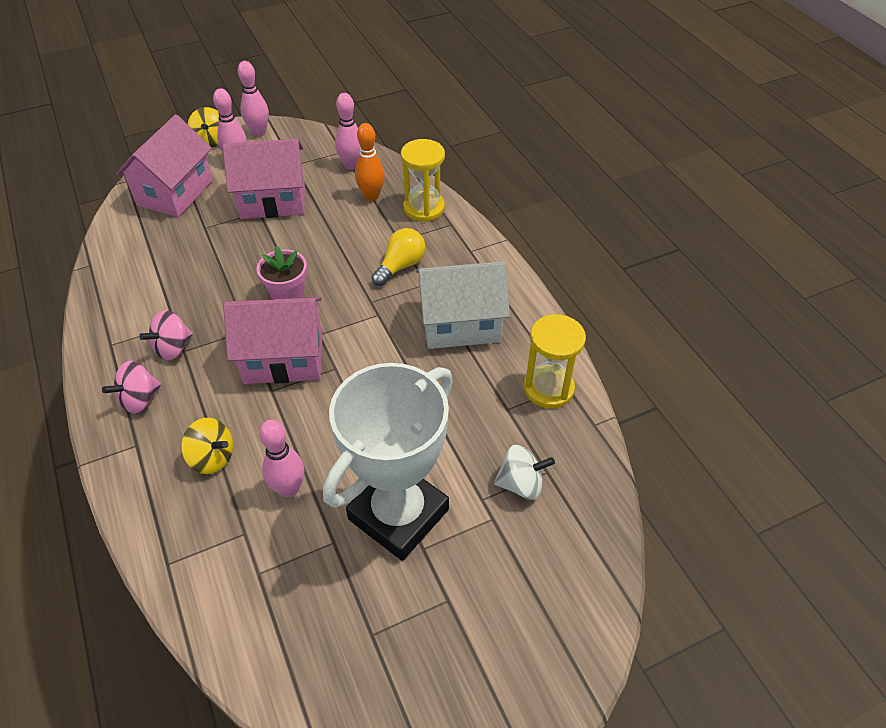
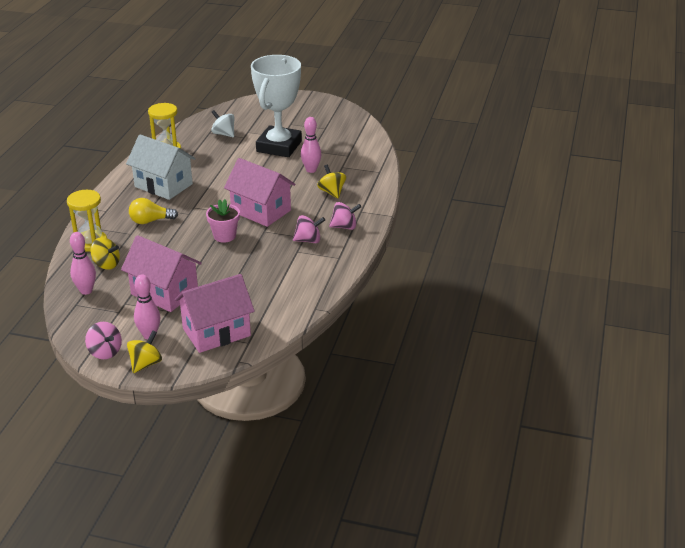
camera: 140 degrees left, 15 degrees down
pink bowling pin [238,61,269,137] -> pink spinning top [85,322,122,359]
white trophy [323,363,453,561] -> white trophy turned 60 degrees counterclockwise [251,55,302,157]
orange bowling pin [355,123,385,201] -> yellow spinning top [90,237,120,270]

